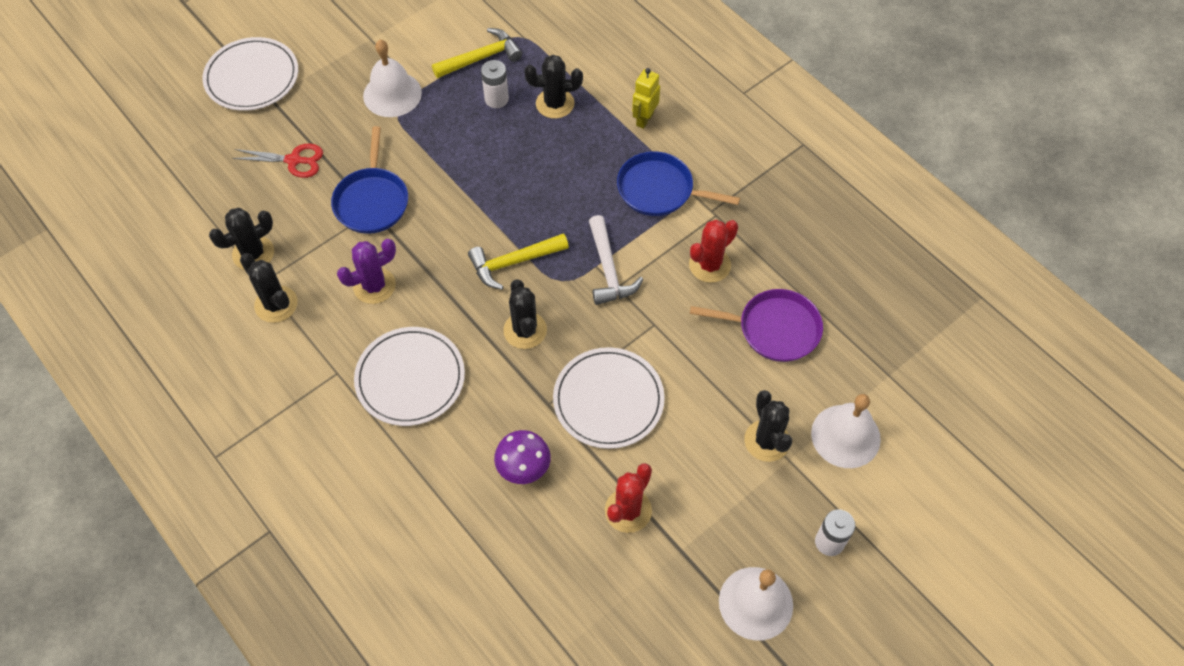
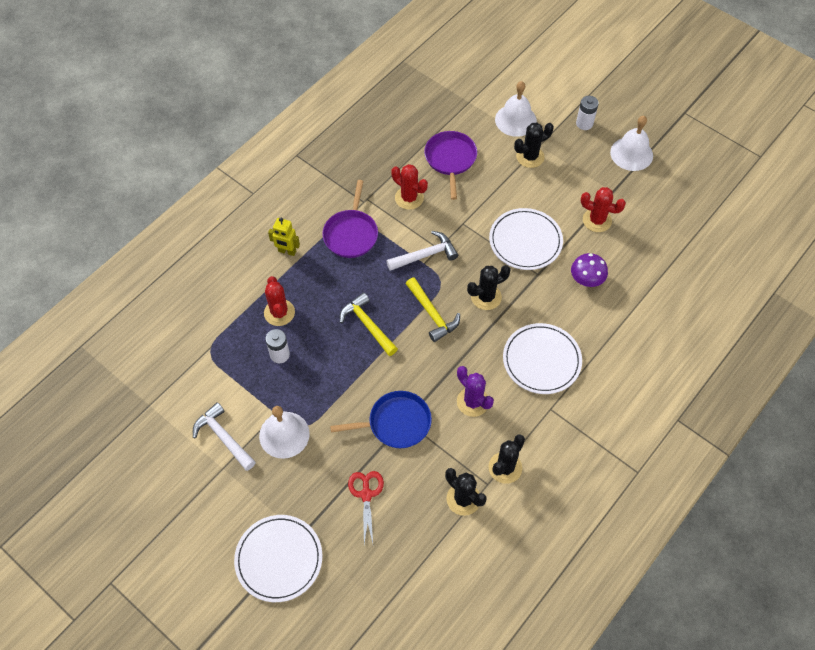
camera: 100 degrees left, 0 degrees up
yellow hammer [432,28,522,78] -> yellow hammer moved to [340,293,398,356]
black cactus [524,55,583,119] -> red cactus [264,276,295,326]
blue pan [617,151,740,216] -> purple pan [322,180,378,258]
none -> white hammer [193,402,256,471]

